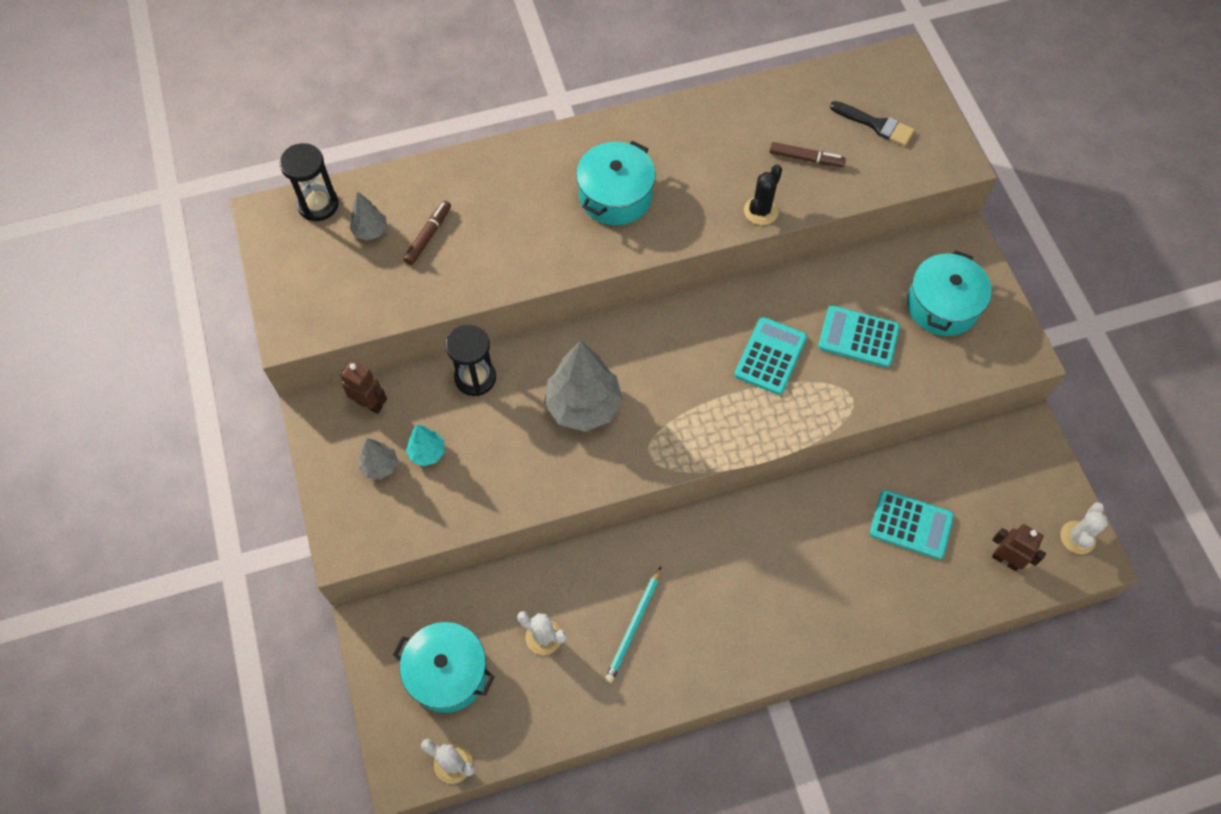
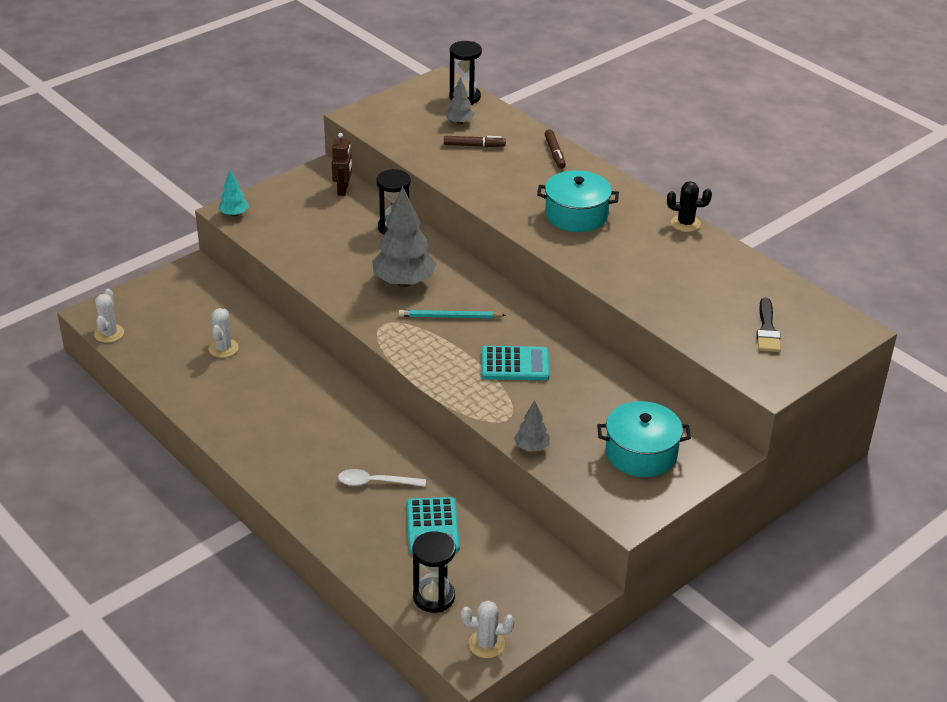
camera: 65 degrees right, 25 degrees down
grey tree [359,438,398,480] -> grey tree moved to [514,400,550,452]
turquoise pot [393,622,495,713] -> none
turquoise tree [406,424,445,466] -> turquoise tree moved to [219,170,249,217]
turquoise pencil [605,566,661,683] -> turquoise pencil moved to [399,310,506,318]
black cactus [744,164,782,225] -> black cactus moved to [667,181,712,232]
brown marker [770,142,846,167] -> brown marker moved to [545,129,566,169]
turquoise calculator [818,305,900,368] -> none
brown robot [992,524,1046,571] -> black hourglass [413,531,456,613]
none -> white spoon [338,469,426,487]

